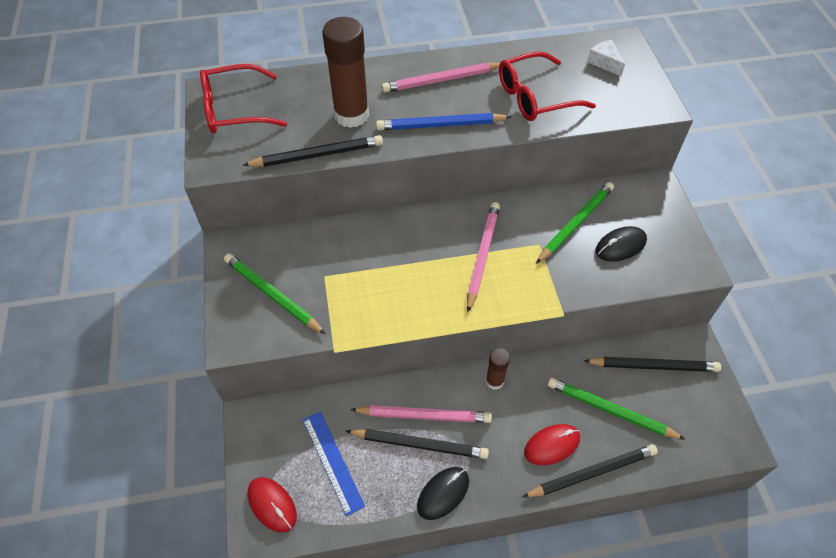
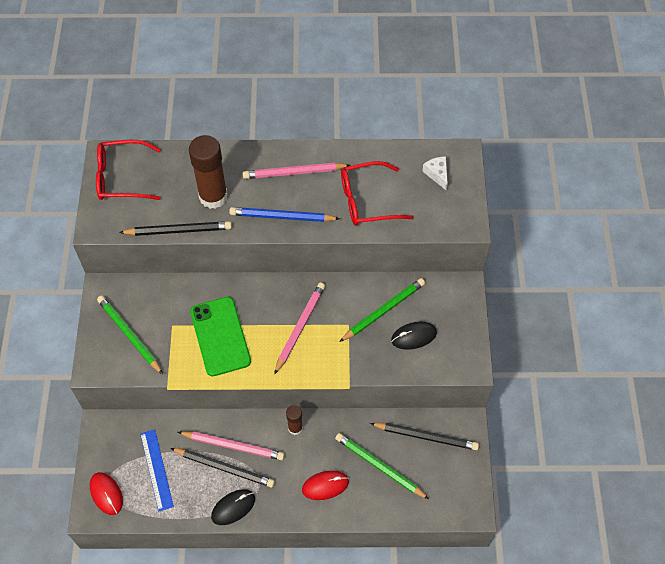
camera: 10 degrees right, 5 degrees up
black pencil [523,444,658,497] -> none
none -> green phone [190,297,251,376]

